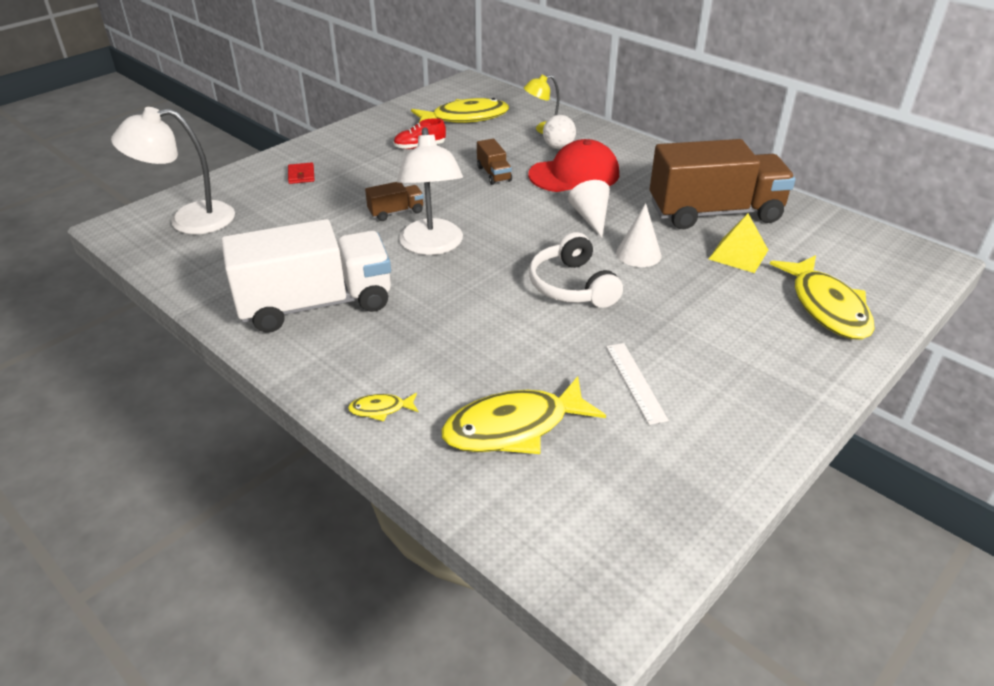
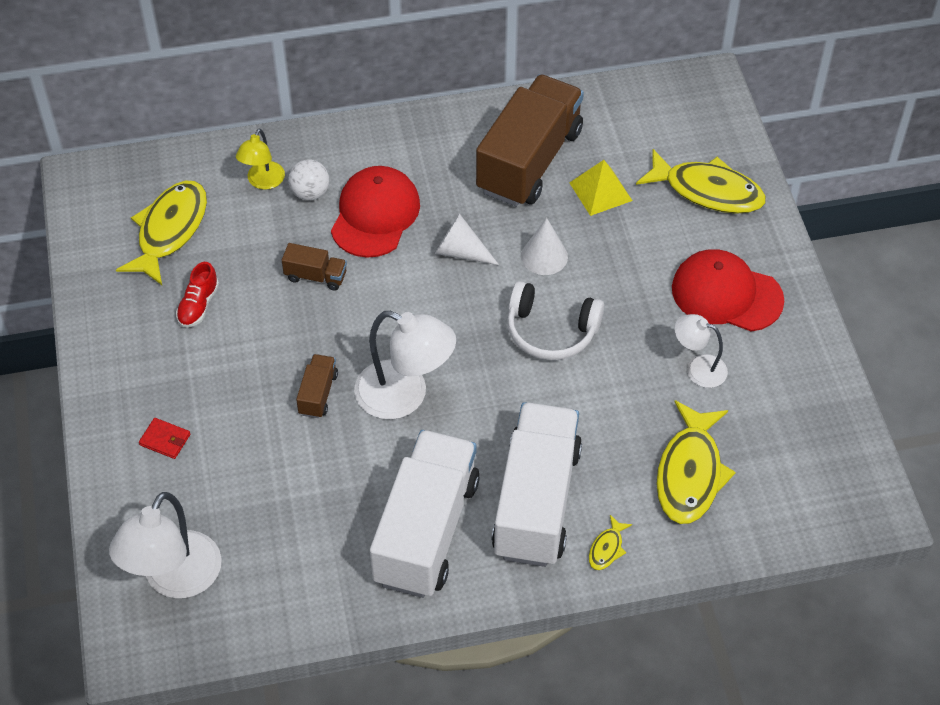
camera: 55 degrees left, 15 degrees up
white ruler [606,343,669,425] -> white lamp [675,314,728,388]
none -> white truck [492,402,582,567]
none -> red cap [672,249,784,332]

